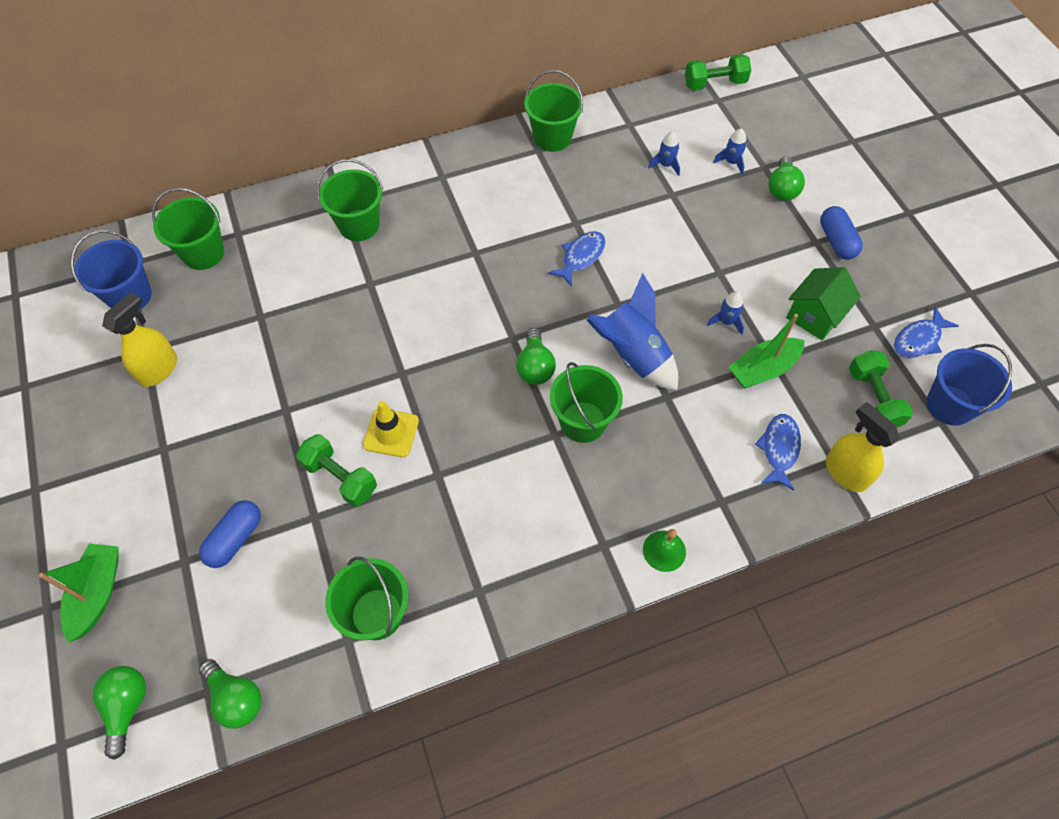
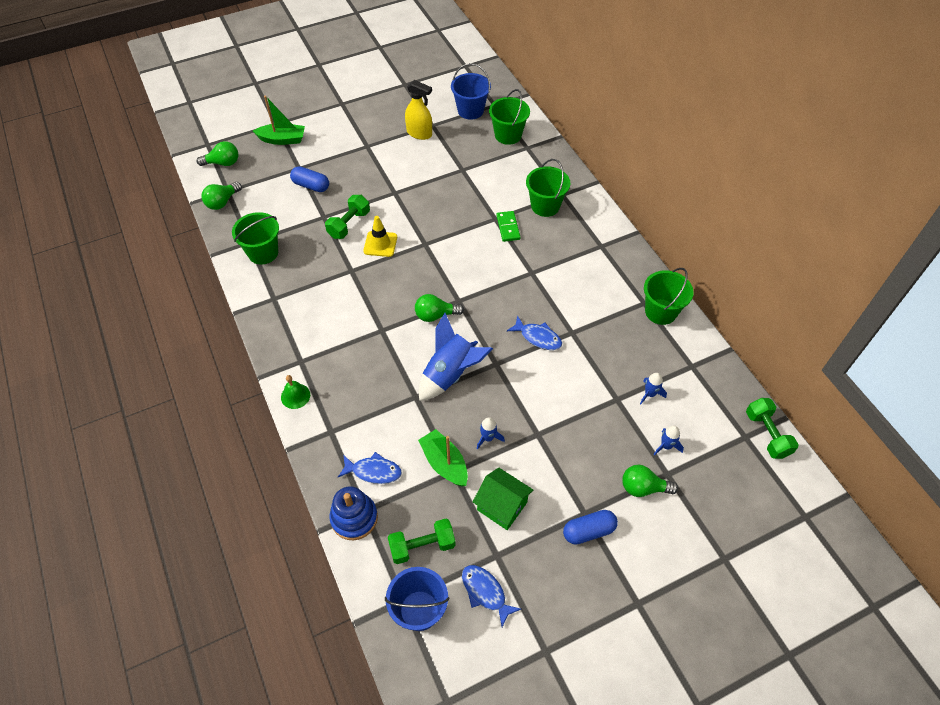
camera: 85 degrees right, 5 degrees down
green bucket [550,362,623,443] -> none
yellow spray bottle [826,402,900,492] -> blue stacking toy [329,486,378,540]
none -> green domino [496,211,520,242]

